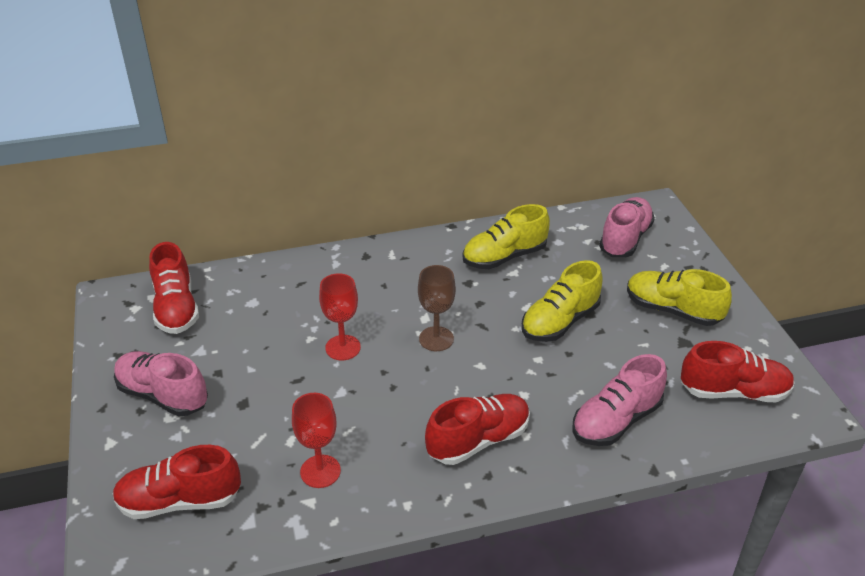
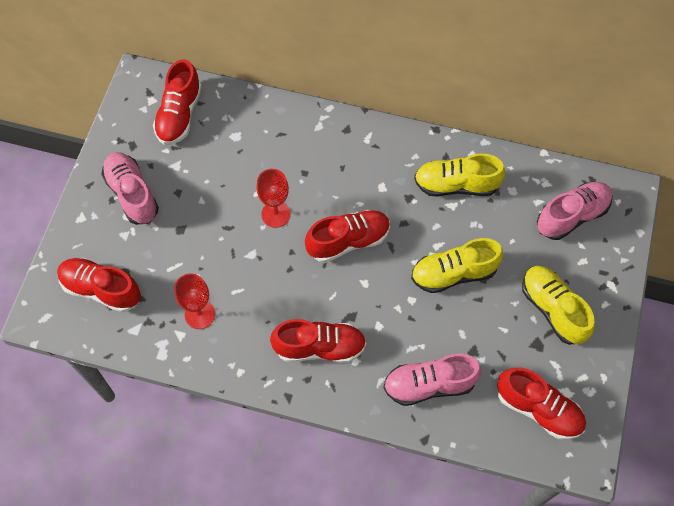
camera: 30 degrees right, 25 degrees up
brown goblet [418,265,456,351] -> red shoe [305,210,390,263]

